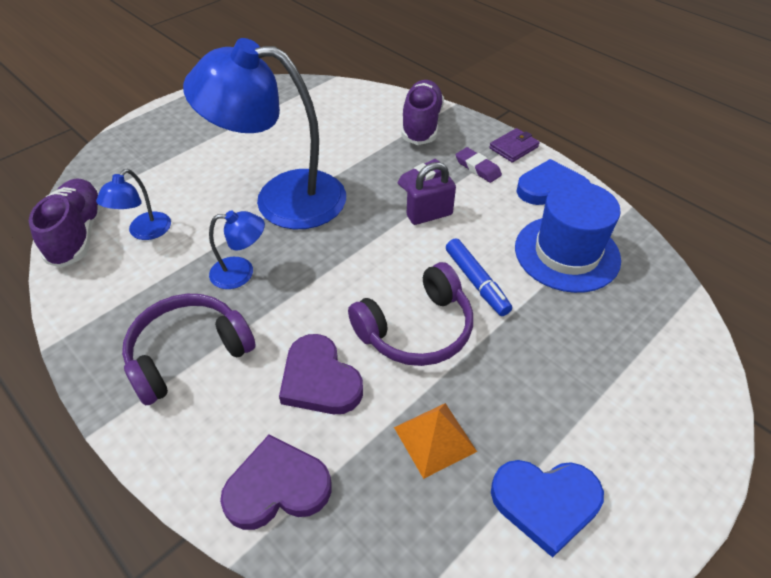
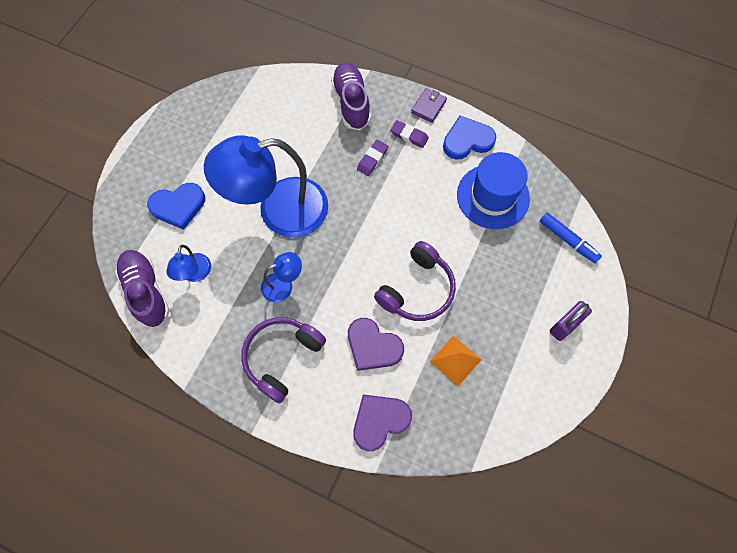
camera: 20 degrees left, 20 degrees up
purple padlock [407,162,456,225] -> purple padlock moved to [550,301,592,341]
blue marker [446,238,512,316] -> blue marker moved to [540,213,602,263]
blue heart [491,460,604,558] -> blue heart moved to [147,183,205,230]

